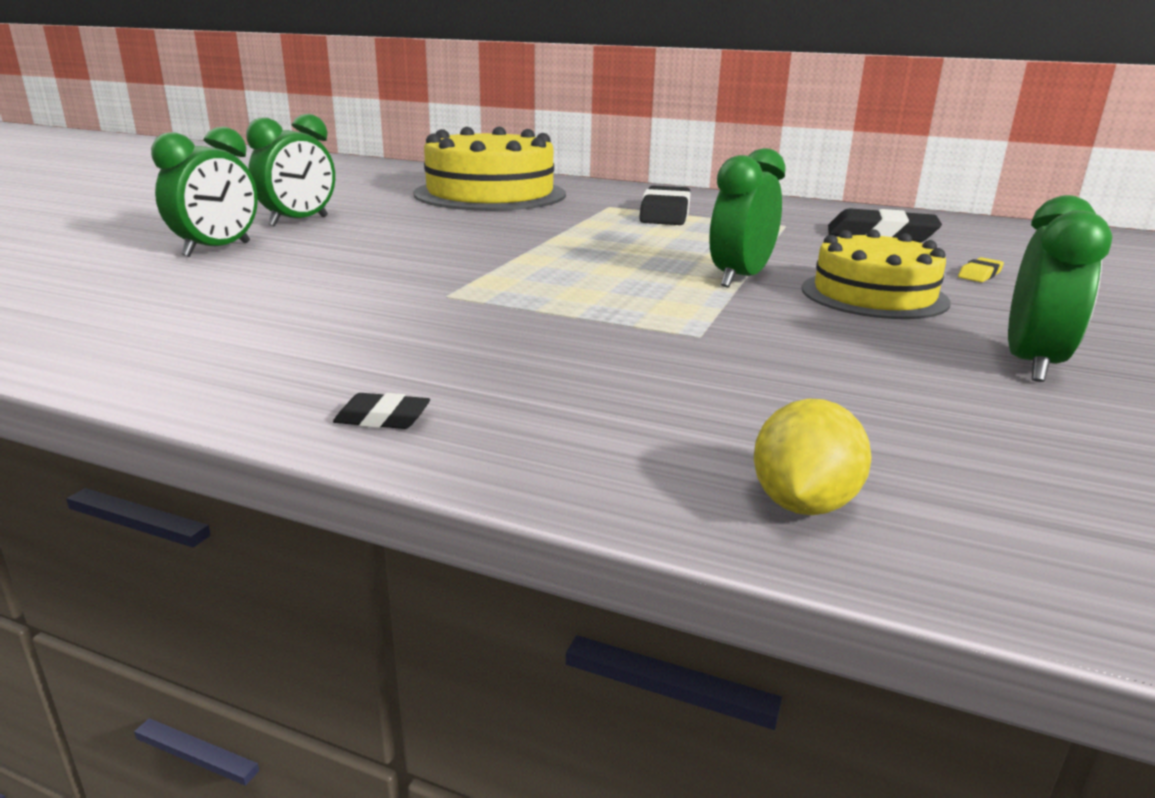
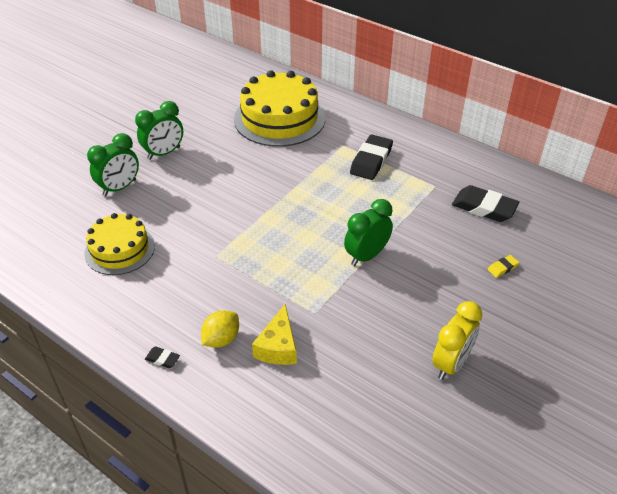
camera: 15 degrees right, 20 degrees up
yellow lemon [754,398,871,515] -> yellow lemon moved to [201,310,239,347]
yellow cake [802,229,951,319] -> yellow cake moved to [84,213,155,275]
green clock [1008,195,1113,382] -> yellow clock [432,301,482,380]
none -> yellow cheese [252,304,297,365]

